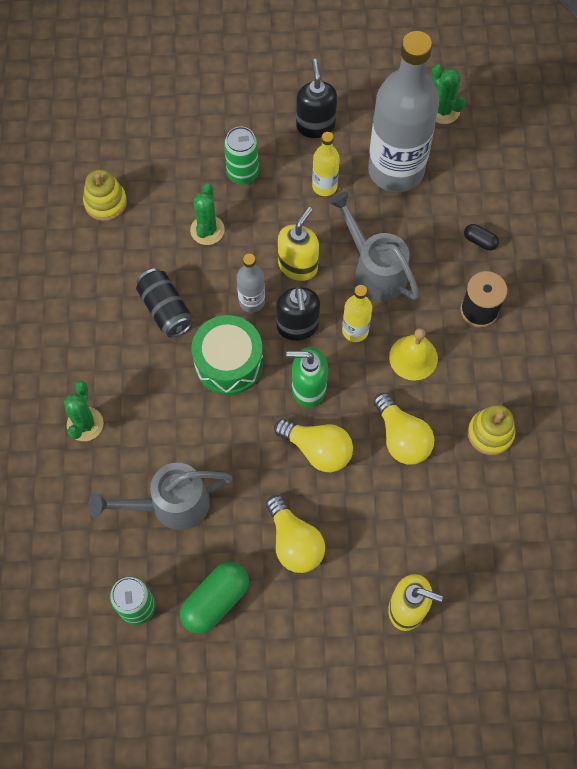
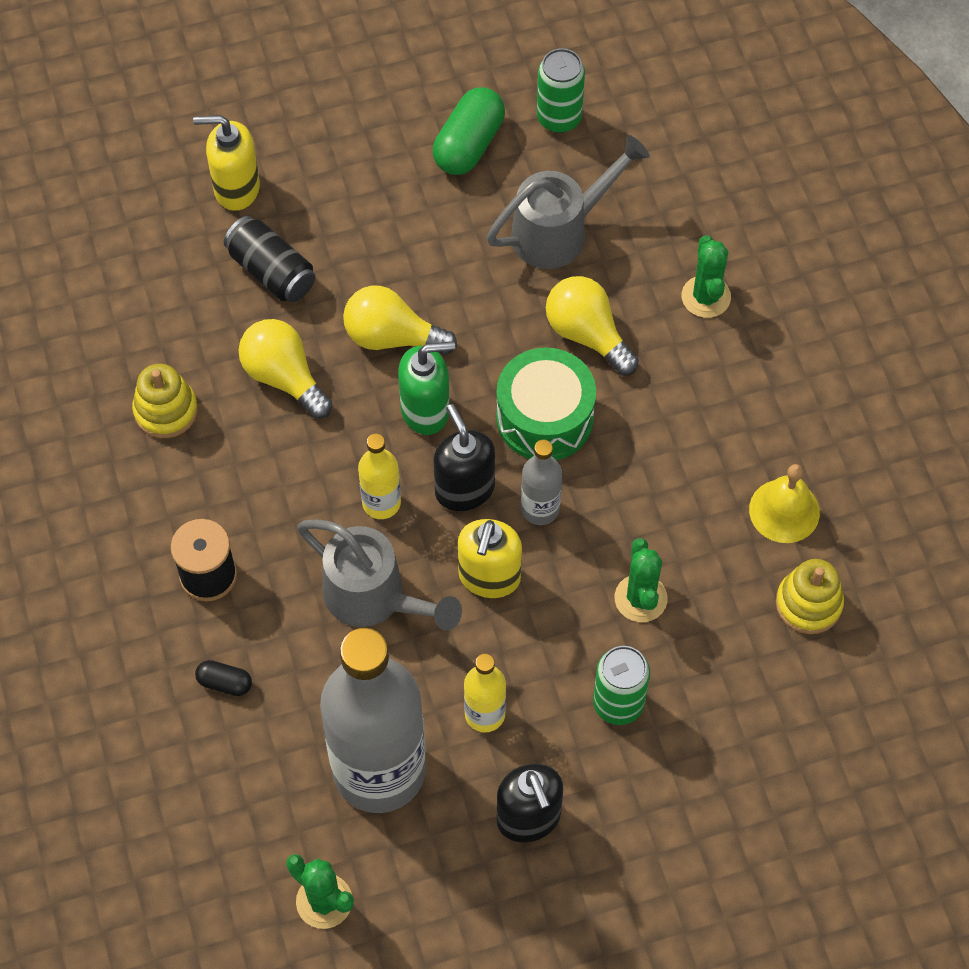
camera: 165 degrees right, 5 degrees down
black can [136,268,193,338] -> black can moved to [224,216,315,302]
yellow light bulb [266,495,325,573] -> yellow light bulb moved to [546,276,639,375]
yellow bell [389,328,438,381] -> yellow bell moved to [749,464,820,543]

